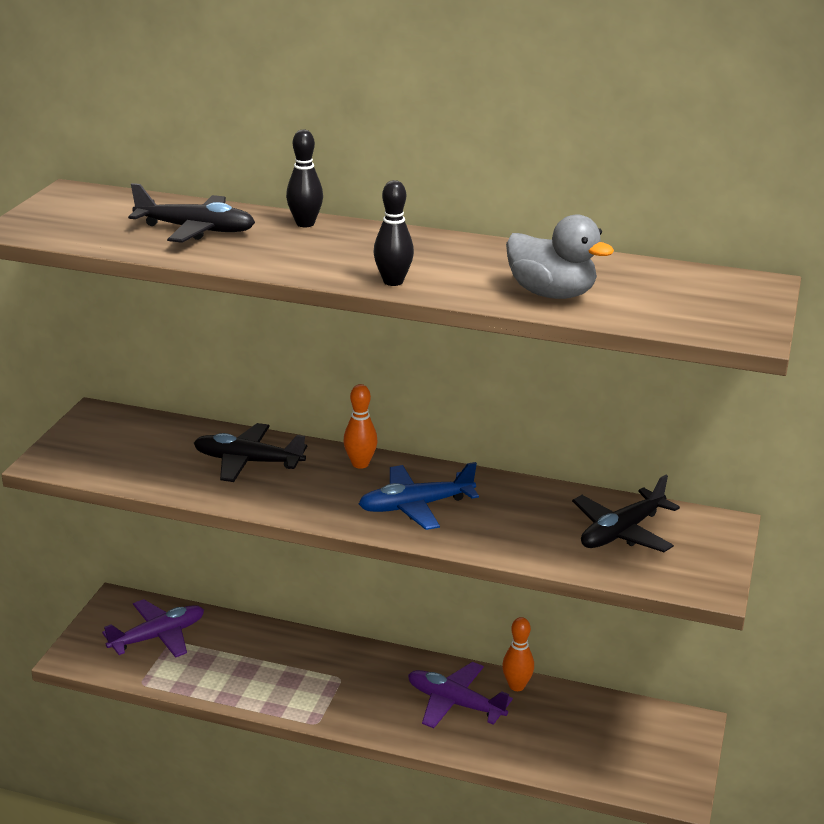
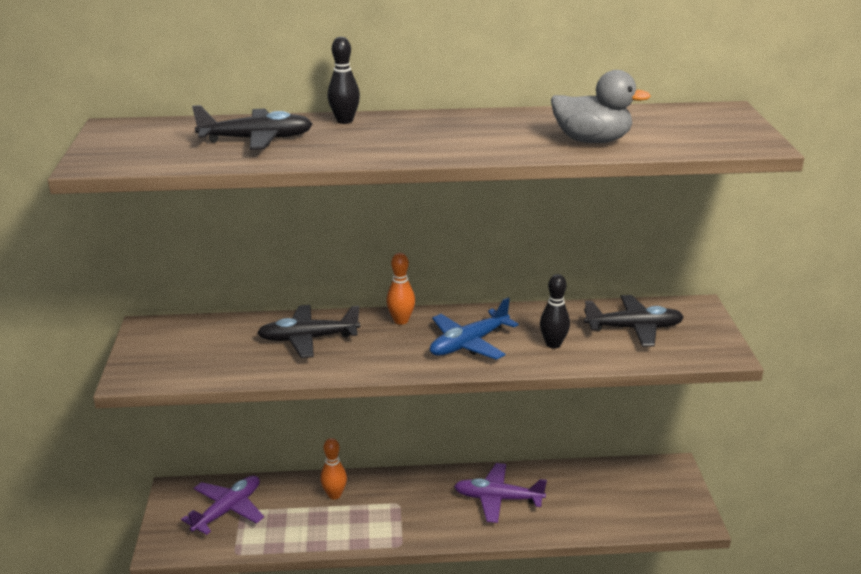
camera: 20 degrees left, 0 degrees up
black bowling pin [373,180,414,286] -> black bowling pin moved to [540,274,570,349]
orange bowling pin [502,617,534,691] -> orange bowling pin moved to [320,438,347,500]
black plane [572,475,680,552] -> black plane turned 120 degrees counterclockwise [583,295,684,347]

